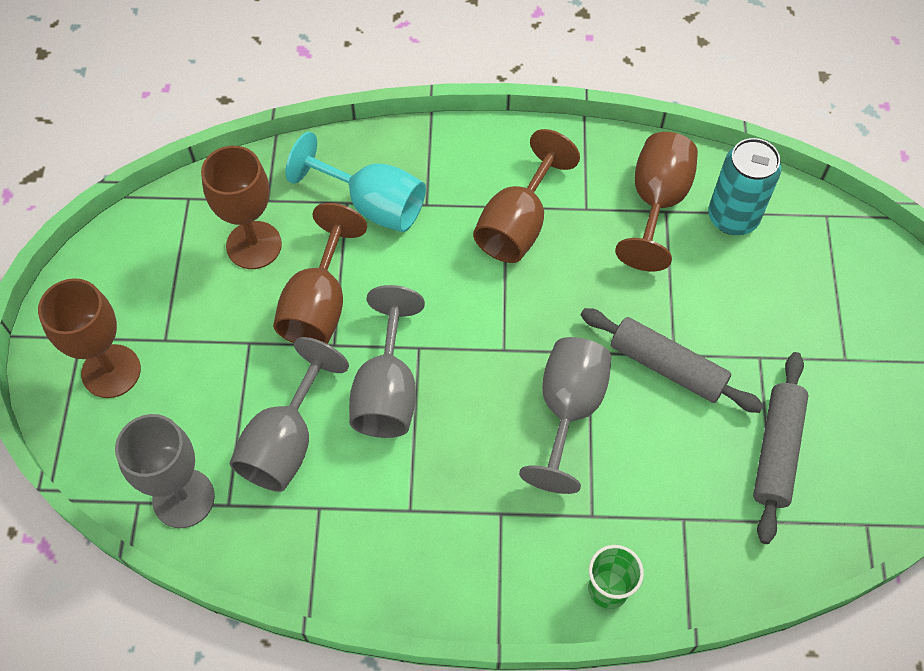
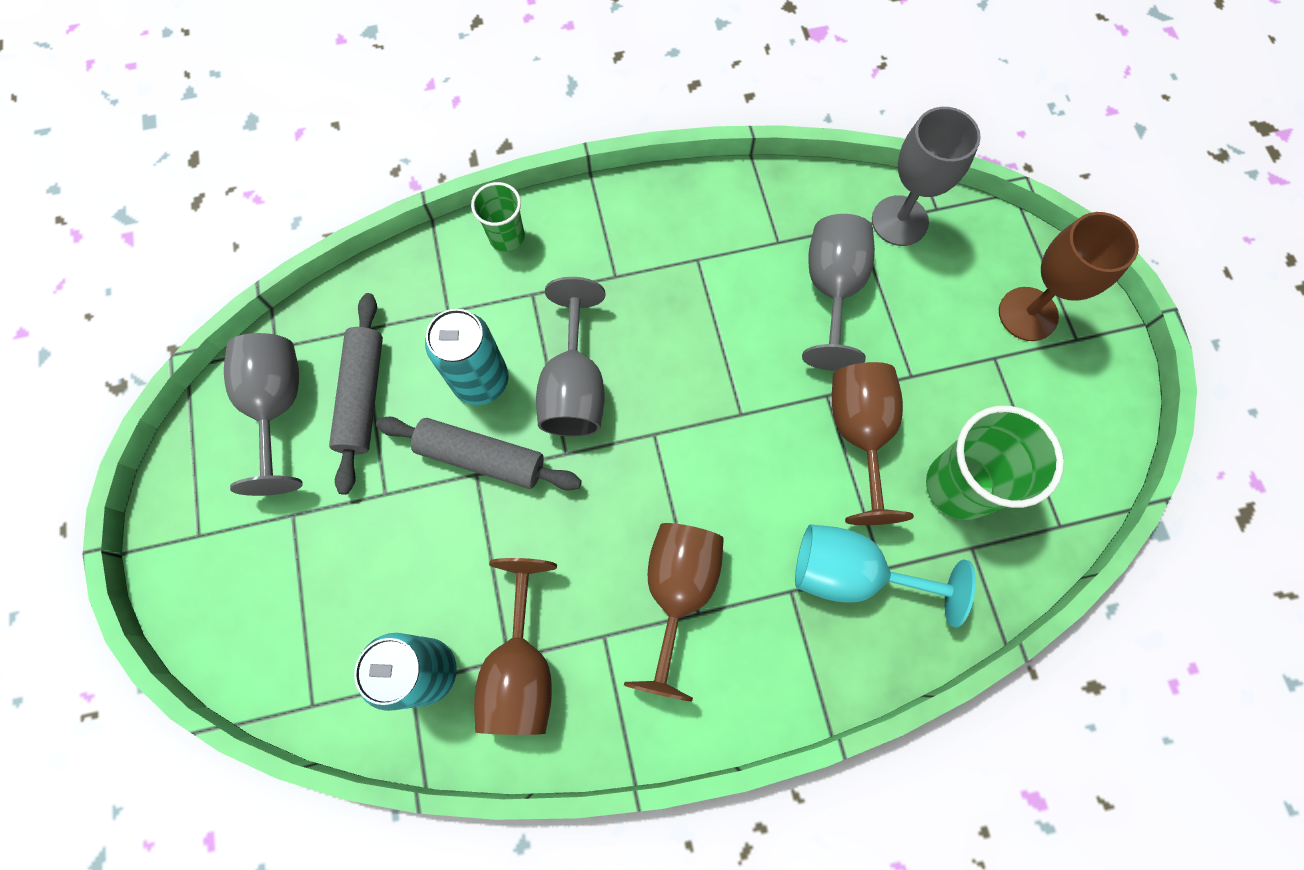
camera: 165 degrees right, 10 degrees up
brown goblet [201,146,282,269] -> green cup [926,406,1064,520]
grey goblet [349,285,425,438] -> grey goblet moved to [224,333,303,496]
none -> turquoise can [425,309,509,405]

